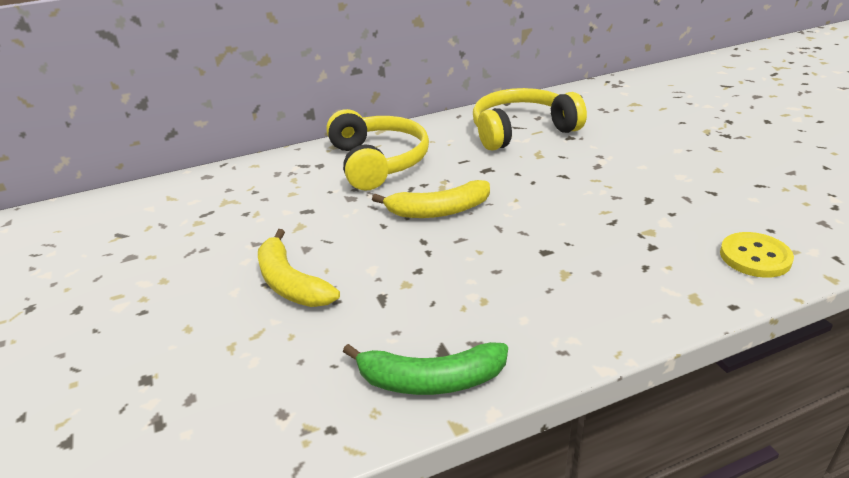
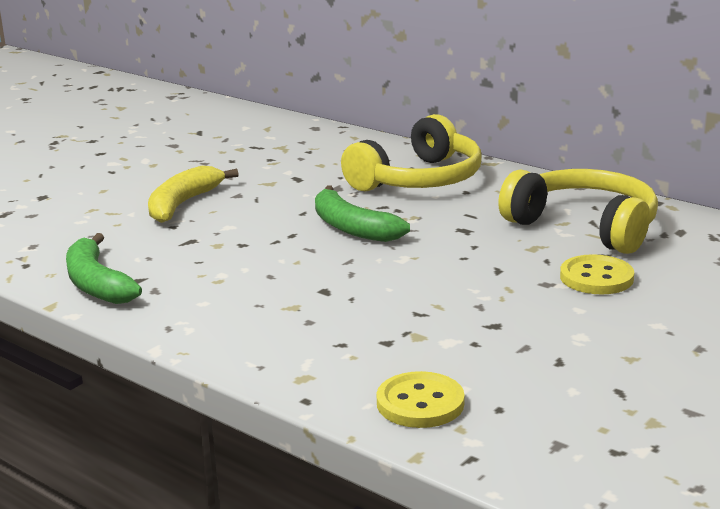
camera: 60 degrees right, 10 degrees down
yellow banana [372,180,490,218] -> green banana [315,185,410,242]
none -> yellow button [560,254,634,294]

